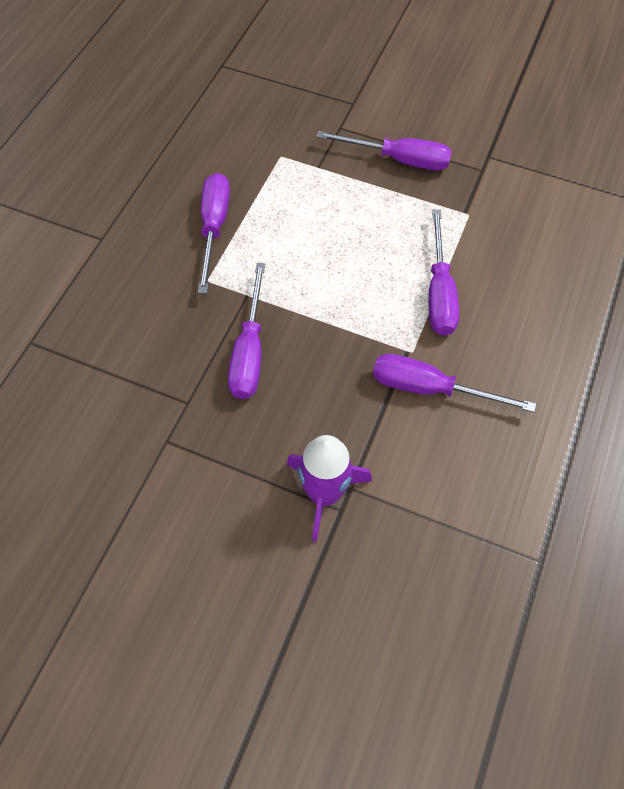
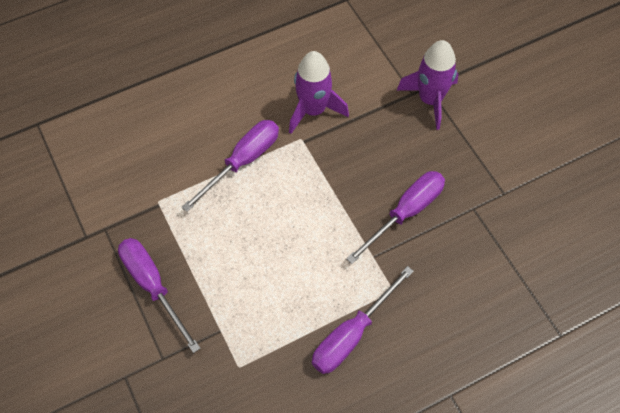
camera: 140 degrees left, 0 degrees up
purple screwdriver [373,354,536,412] -> purple rocket [289,51,349,134]

